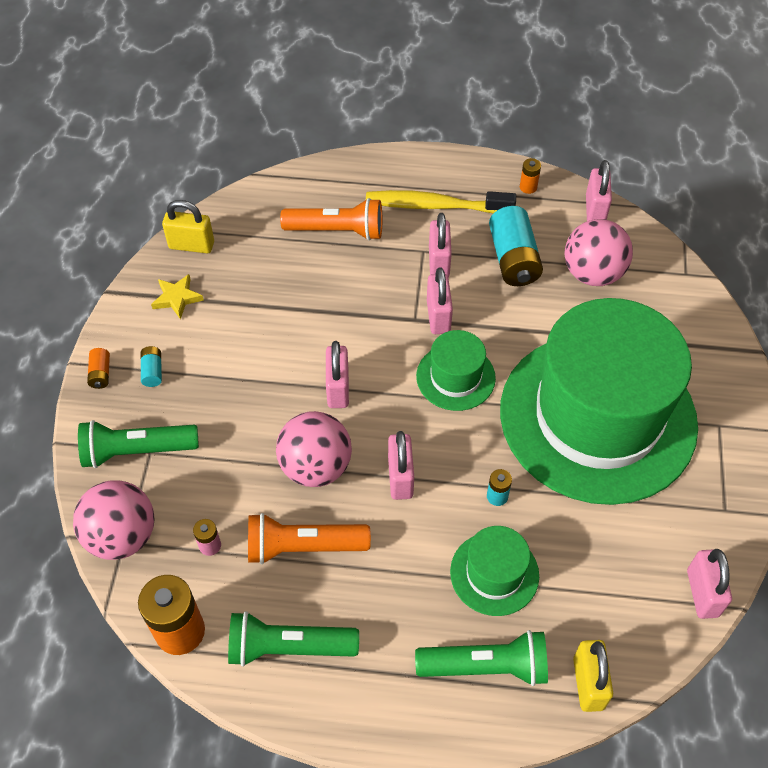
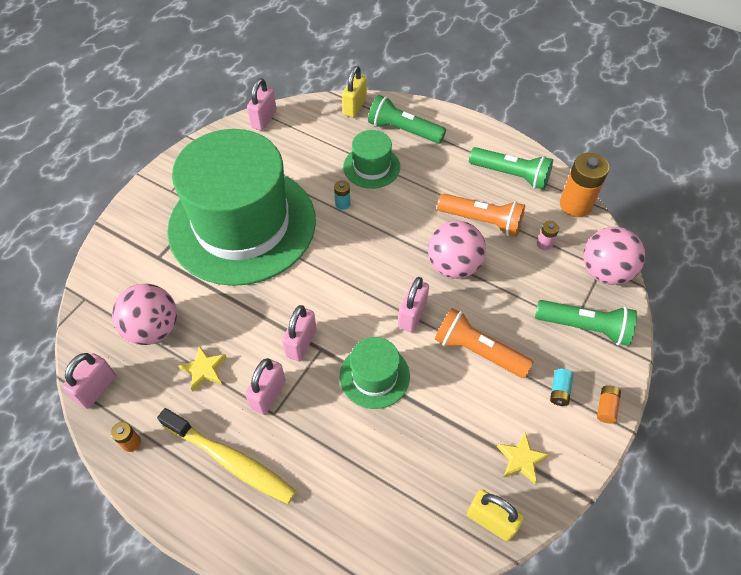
camera: 155 degrees left, 0 degrees up
orange flashlight [280,198,382,240] -> orange flashlight moved to [435,308,533,378]
pink padlock [388,431,414,500] -> none
green hat [416,330,496,411] -> green hat moved to [340,337,410,409]
turquoise battery [489,206,543,286] -> yellow star [178,345,227,392]

